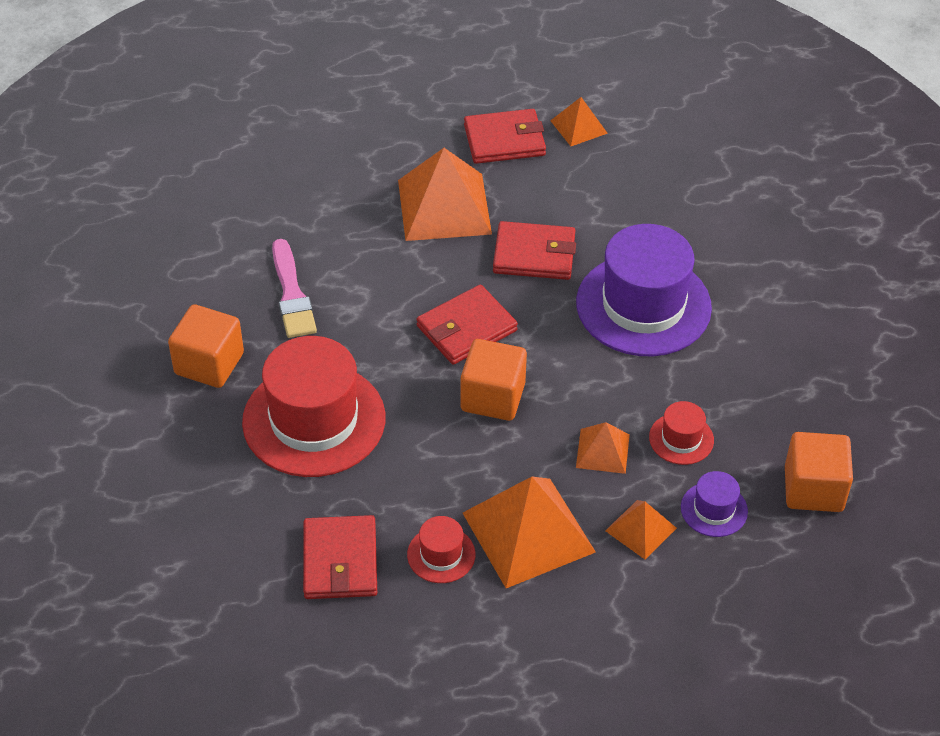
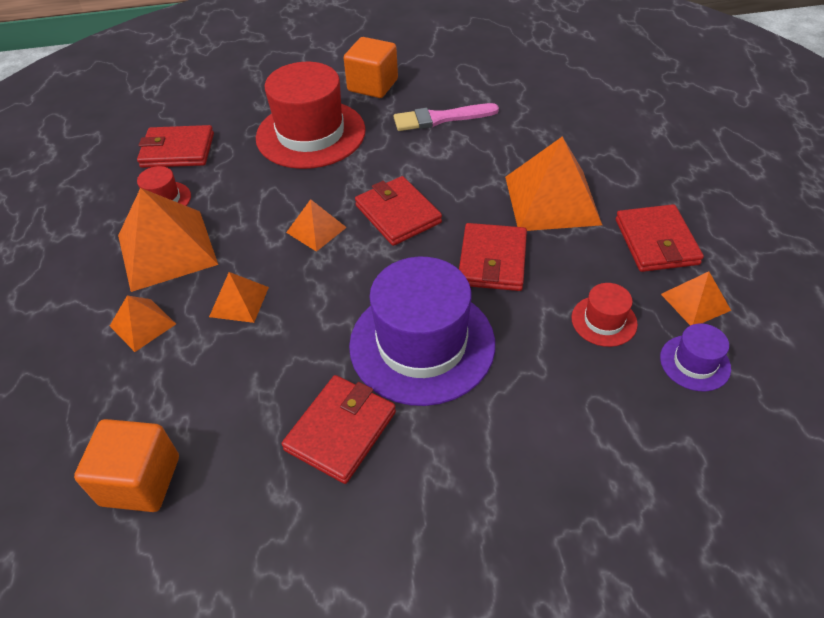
camera: 95 degrees right, 0 degrees up
orange cube [461,339,527,421] -> orange pyramid [286,199,347,252]
red hat [649,401,714,465] -> red hat moved to [571,283,638,347]
purple hat [681,471,748,537] -> purple hat moved to [660,323,731,391]
none -> red wallet [282,375,396,484]

